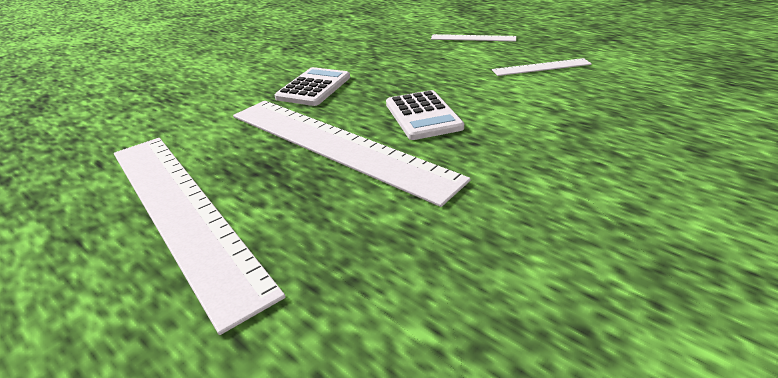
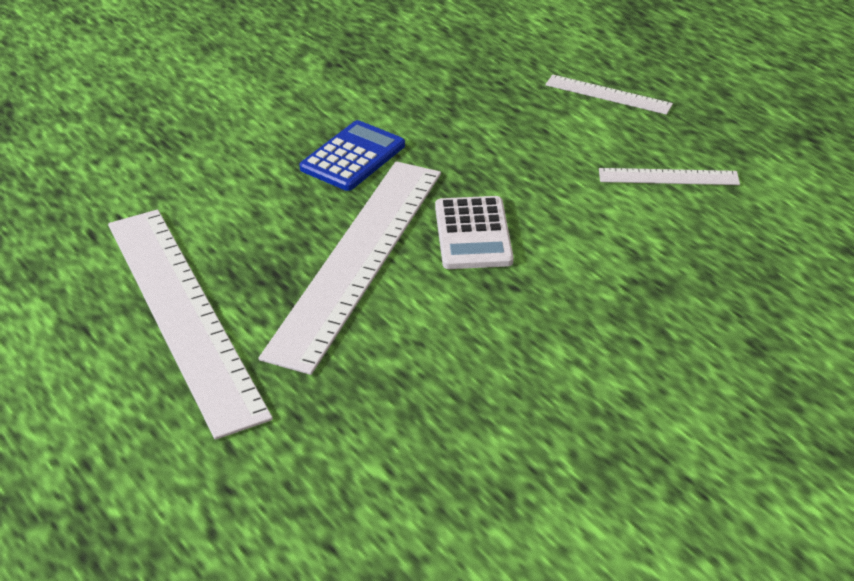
camera: 10 degrees right, 5 degrees up
white ruler [233,101,471,207] -> white ruler turned 60 degrees clockwise [259,161,441,375]
white calculator [275,67,350,106] -> blue calculator [300,120,405,191]

